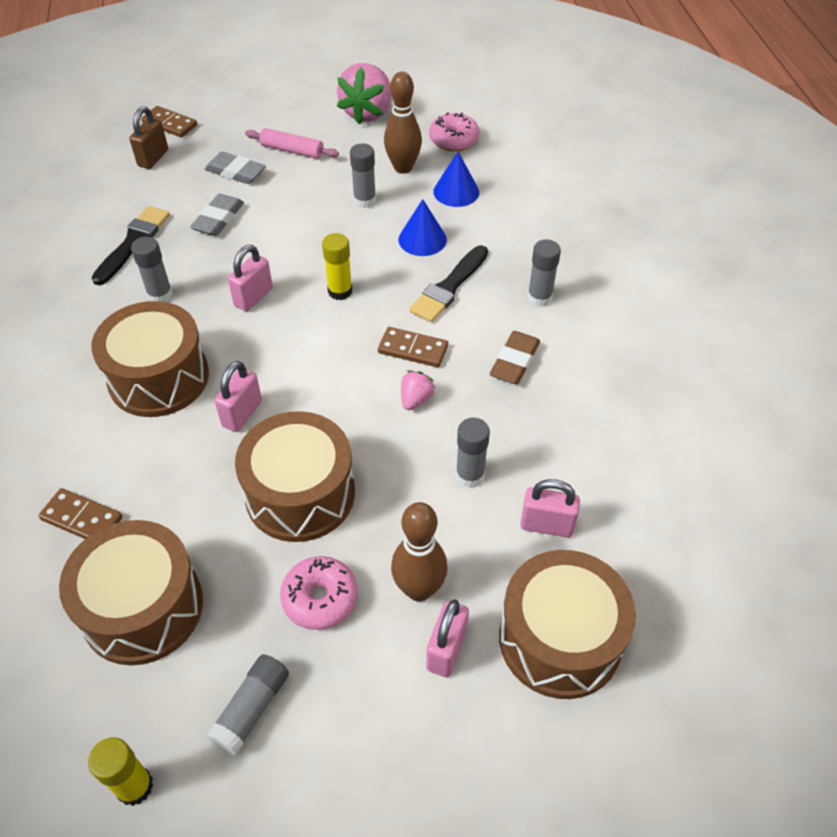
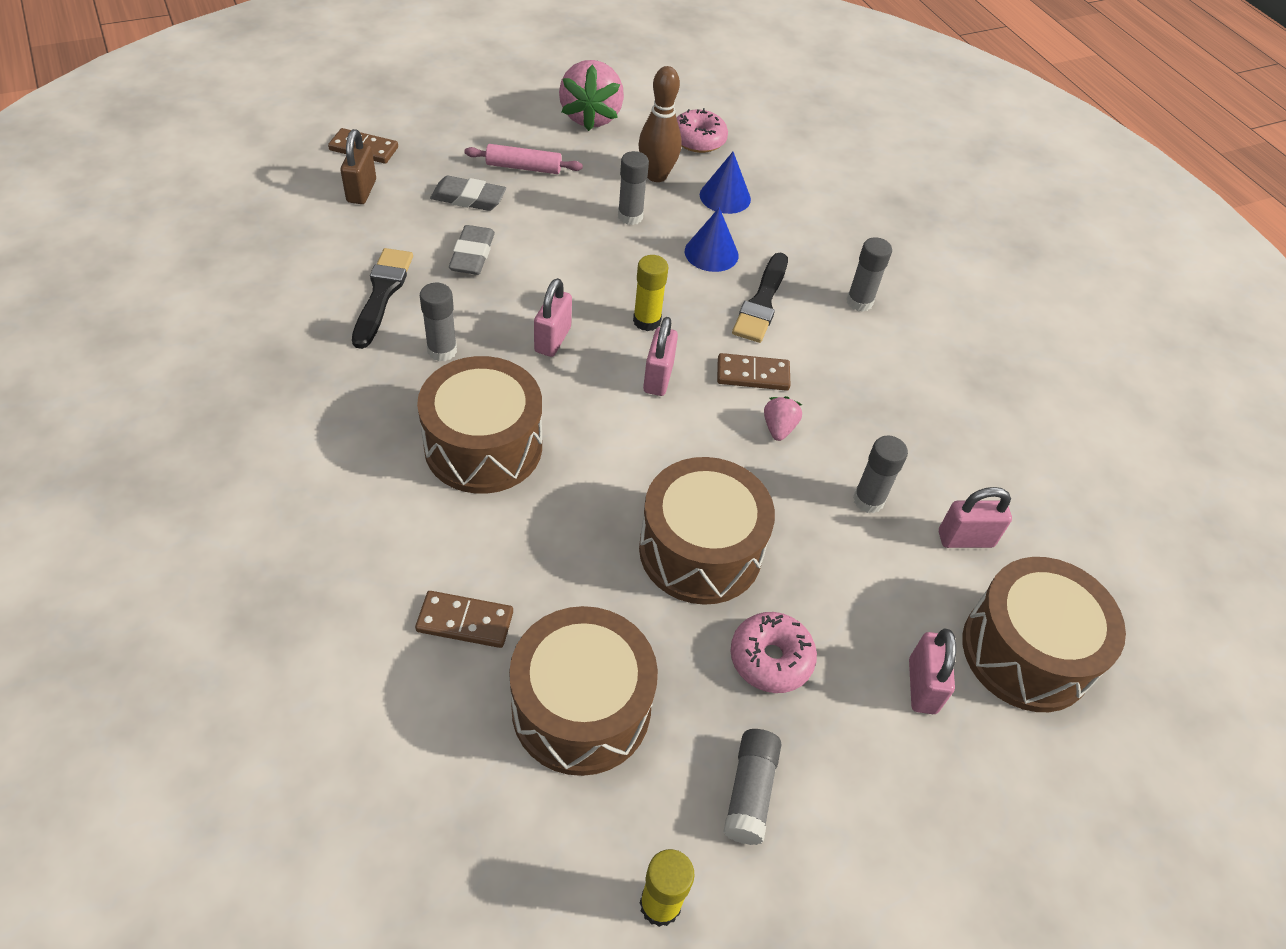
camera: 20 degrees left, 0 degrees up
pink padlock [214,361,262,432] -> pink padlock moved to [643,317,678,396]
brown bowling pin [391,502,448,602] -> none
brown eraser [490,331,540,384] -> none

